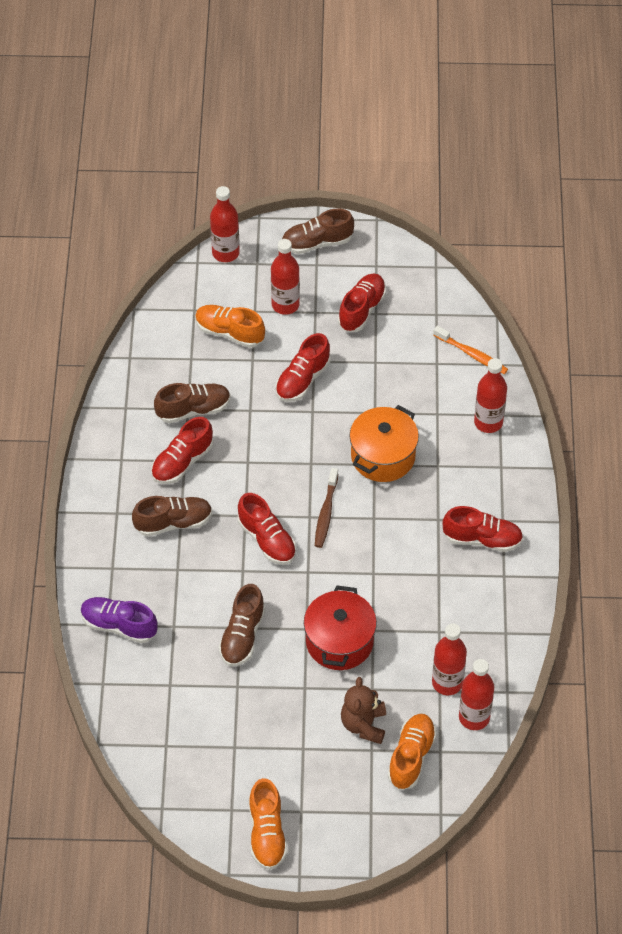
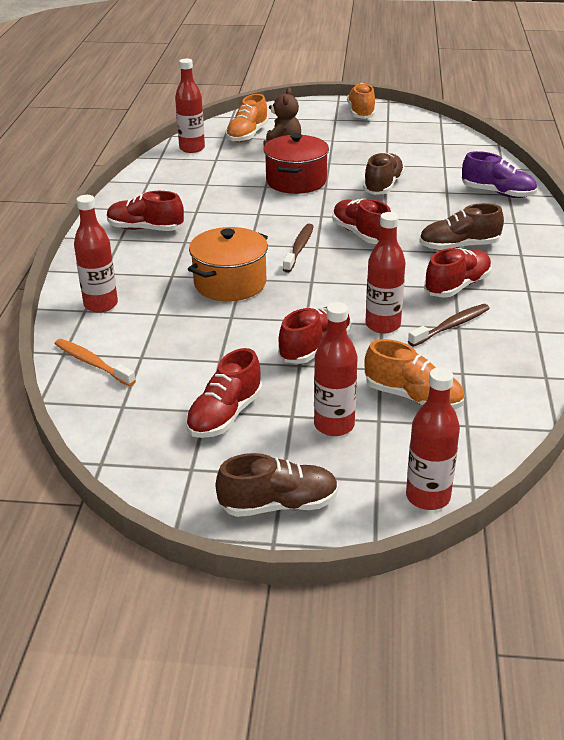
camera: 175 degrees left, 20 degrees down
brown shoe [154,383,231,423] -> brown toothbrush [408,304,490,347]
red bottle [432,623,467,695] -> red bottle moved to [365,212,406,333]

